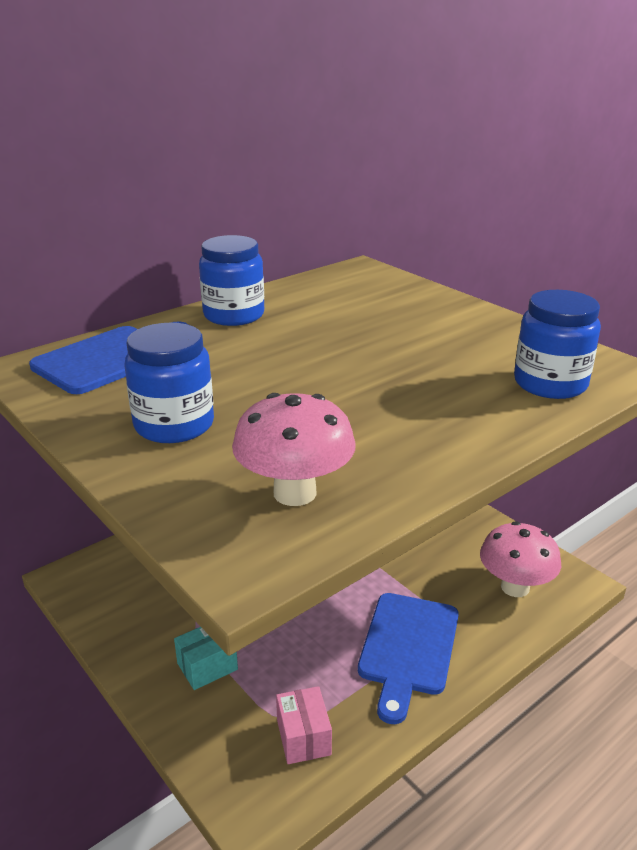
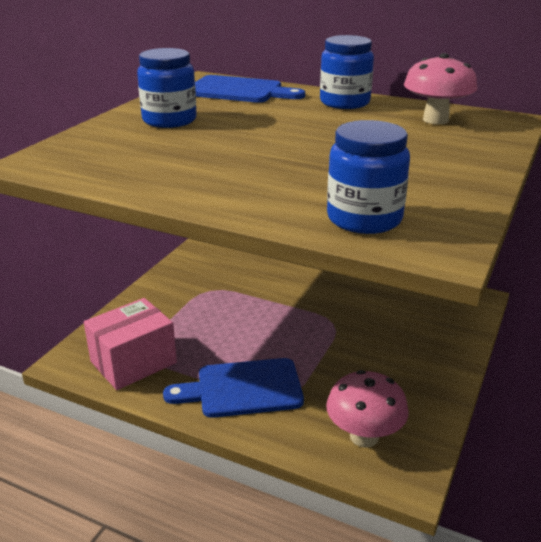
camera: 65 degrees right, 0 degrees up
turquoise box [174,627,238,690] -> none
pink mushroom [232,393,356,506] -> pink mushroom moved to [404,53,477,124]
pink box [276,686,332,764] -> pink box [84,298,177,390], size x1.77

